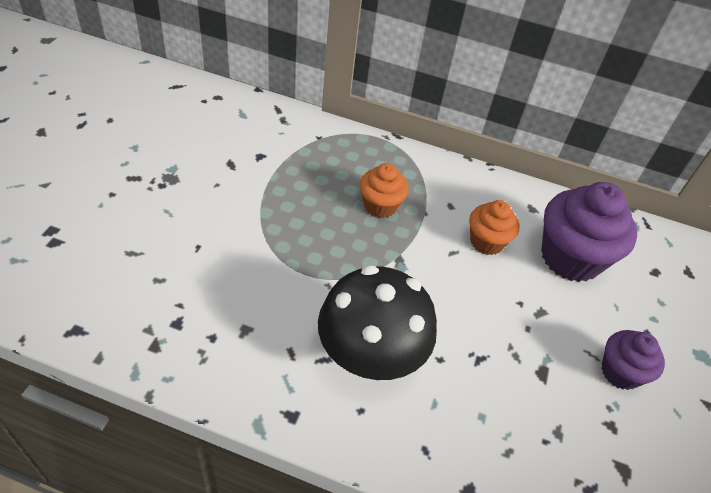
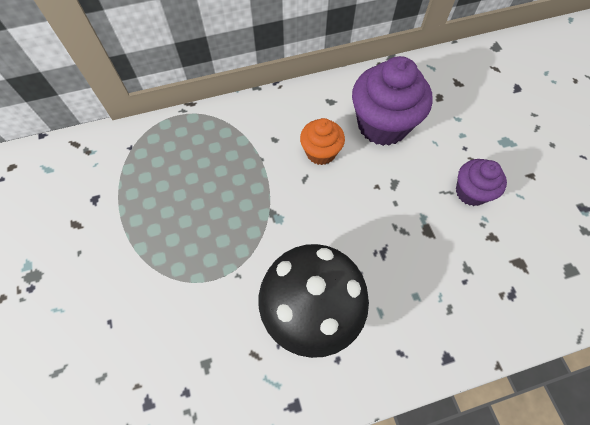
camera: 30 degrees left, 15 degrees up
orange cupcake [360,163,409,218] -> none

